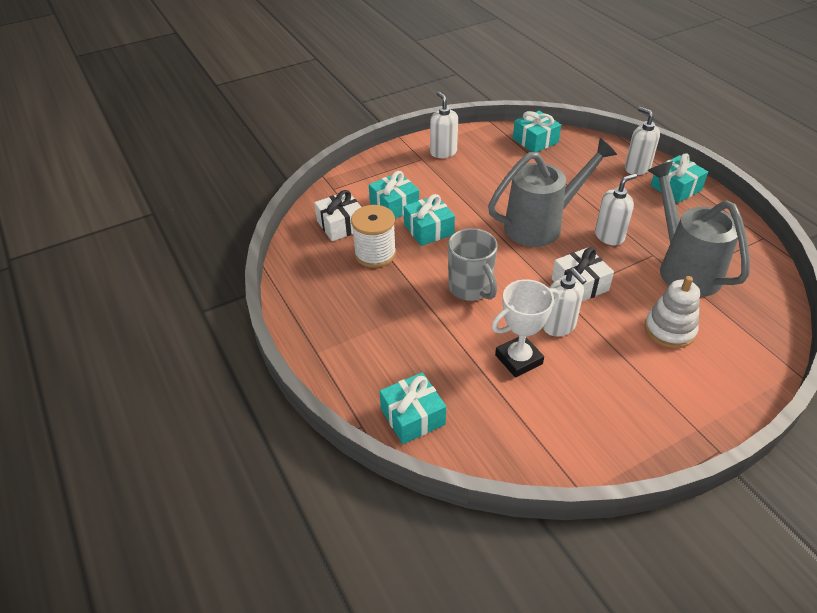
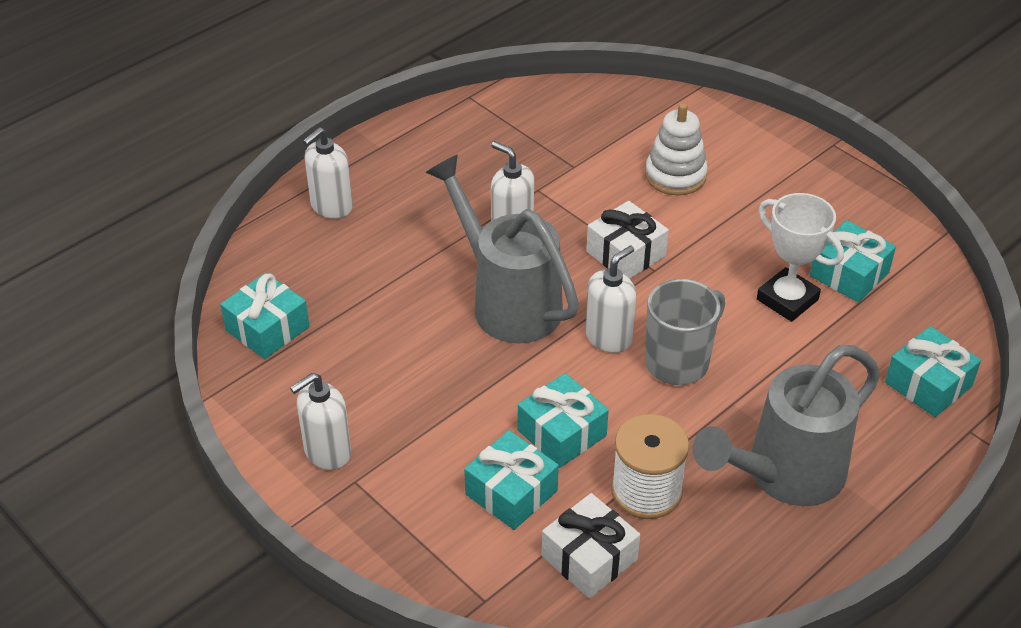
camera: 105 degrees left, 0 degrees up
white soap dispenser [543,268,586,337] -> white soap dispenser moved to [586,245,636,353]
grey watering can [647,161,750,297] -> grey watering can moved to [693,345,880,506]
turquoise gift [651,153,708,203] -> turquoise gift moved to [810,220,896,303]

